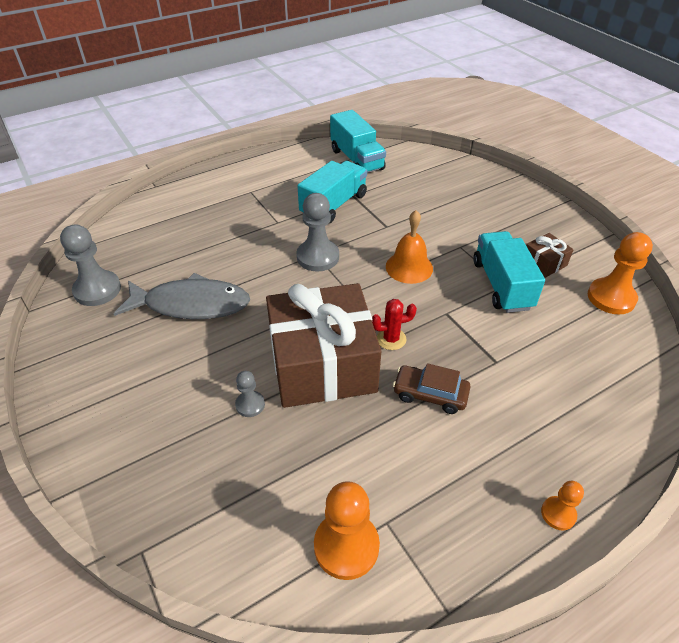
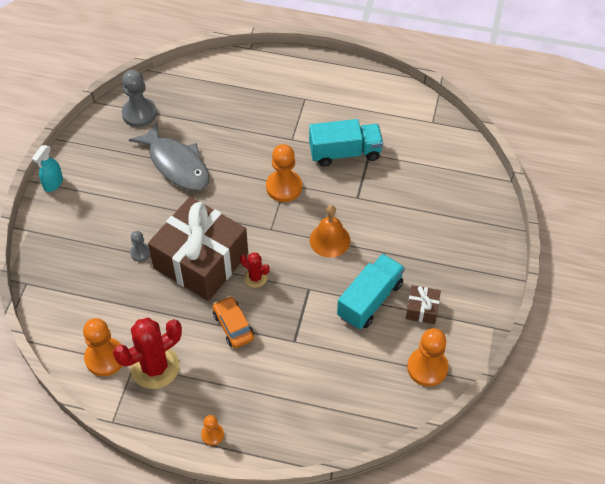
camera: 45 degrees right, 10 degrees up
grey pawn [296,193,339,272] -> orange pawn [266,144,302,202]
turquoise truck [330,110,386,173] -> none
brown car [393,363,470,414] -> orange car [213,296,254,348]
none -> turquoise spray bottle [32,145,63,192]
none -> red cactus [113,317,182,389]

